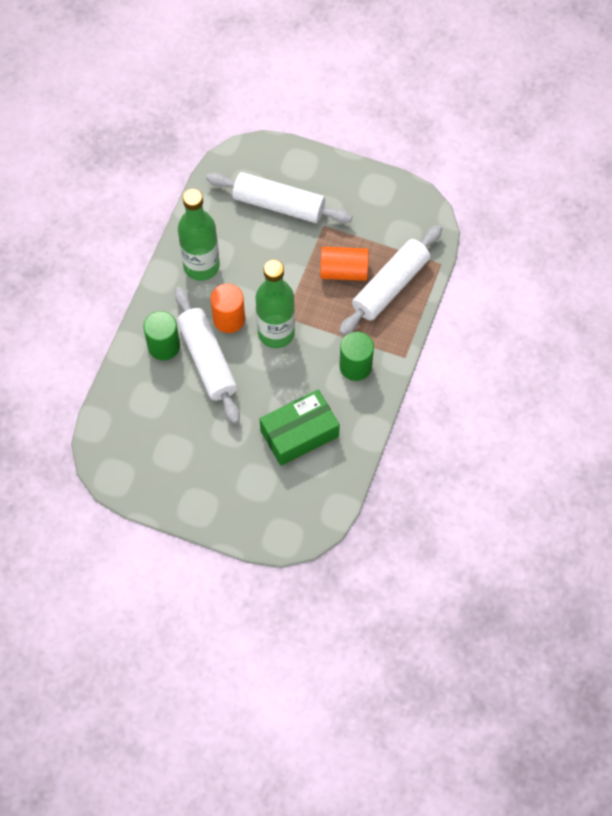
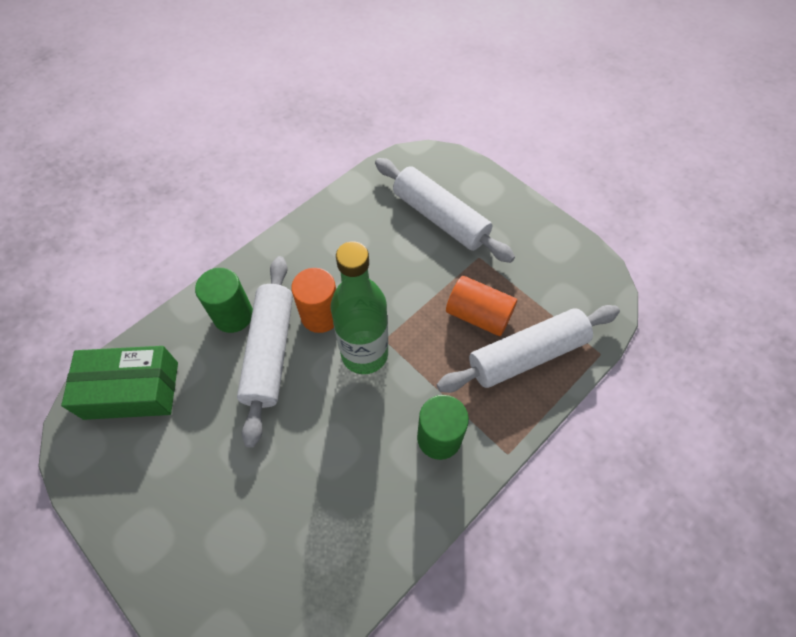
camera: 25 degrees right, 5 degrees down
green bottle [178,189,220,281] -> none
green box [260,389,340,466] -> green box moved to [61,346,178,420]

